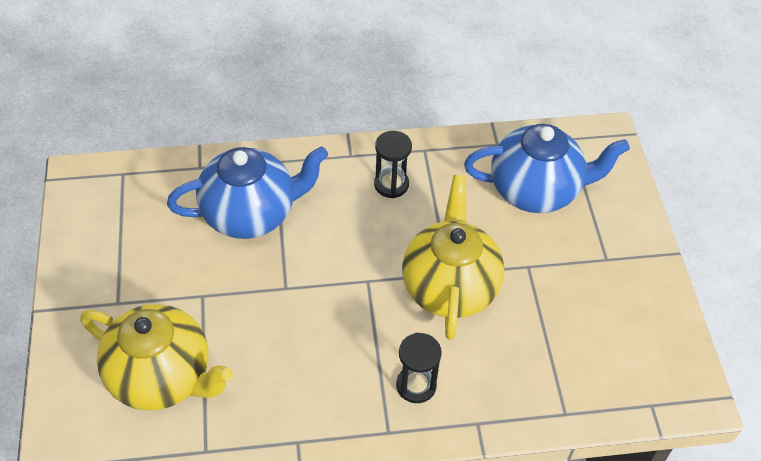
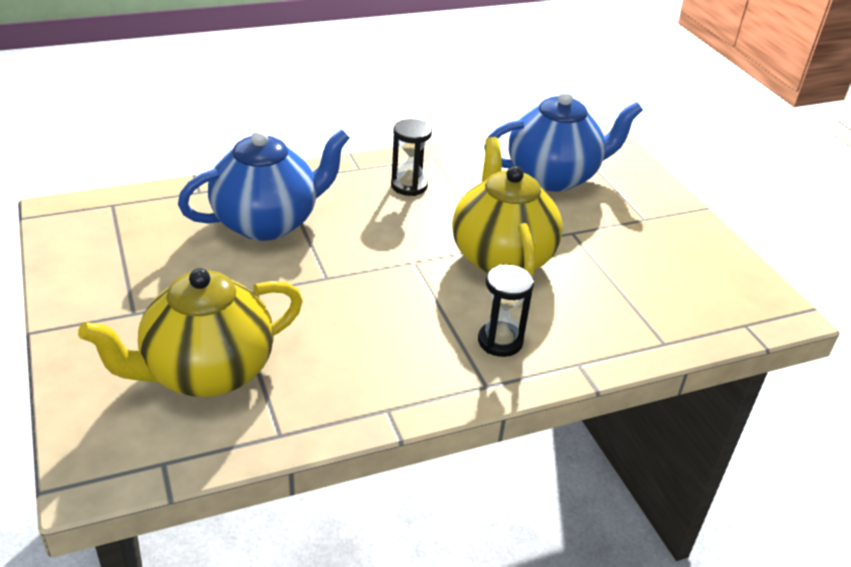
camera: 15 degrees left, 15 degrees down
yellow teapot [81,304,233,411] -> yellow teapot turned 135 degrees clockwise [78,268,303,397]

